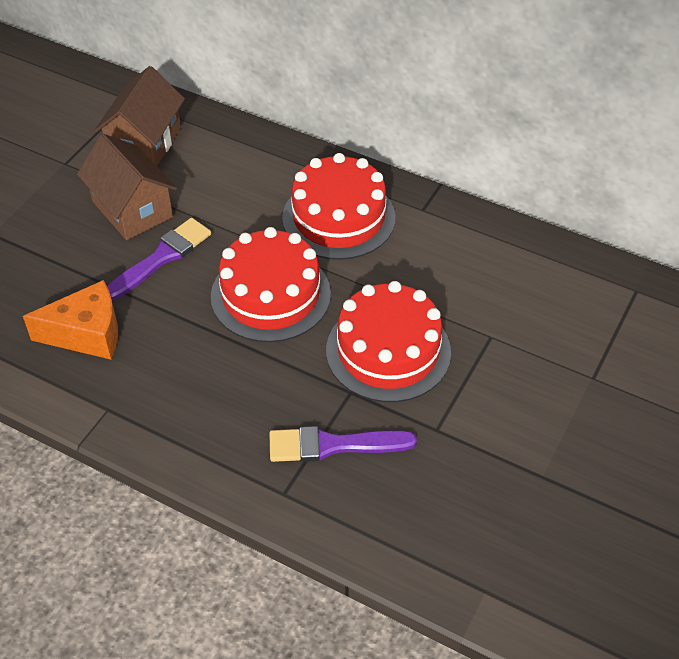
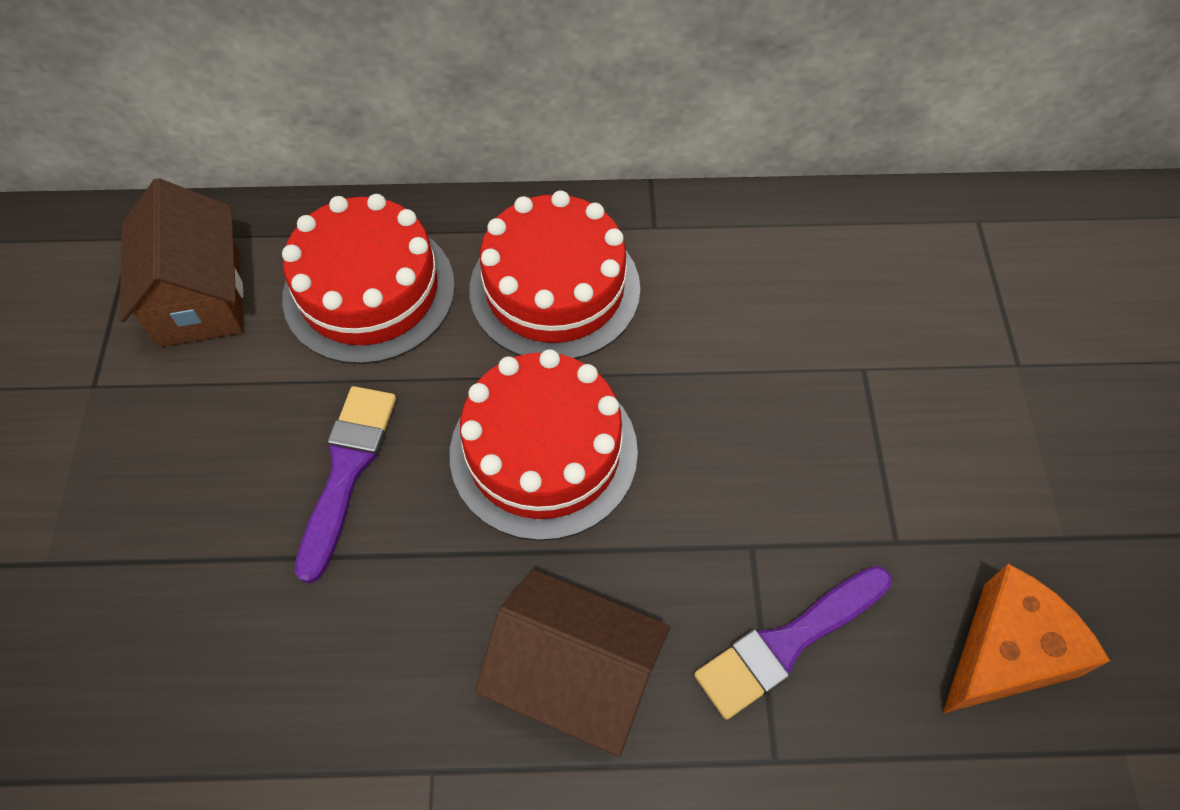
camera: 30 degrees left, 10 degrees up
orange cheese [23,280,118,359] -> orange cheese moved to [943,564,1110,713]
brown house [77,134,177,240] -> brown house moved to [475,570,670,757]
red cake [326,281,451,402] -> red cake moved to [282,194,455,364]

